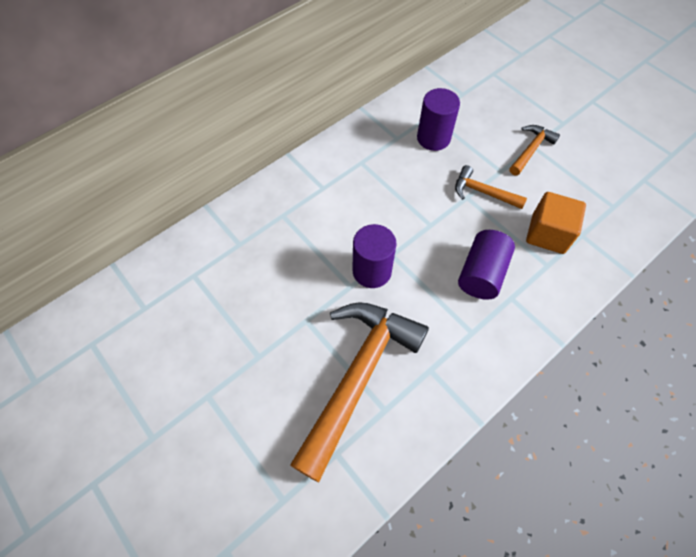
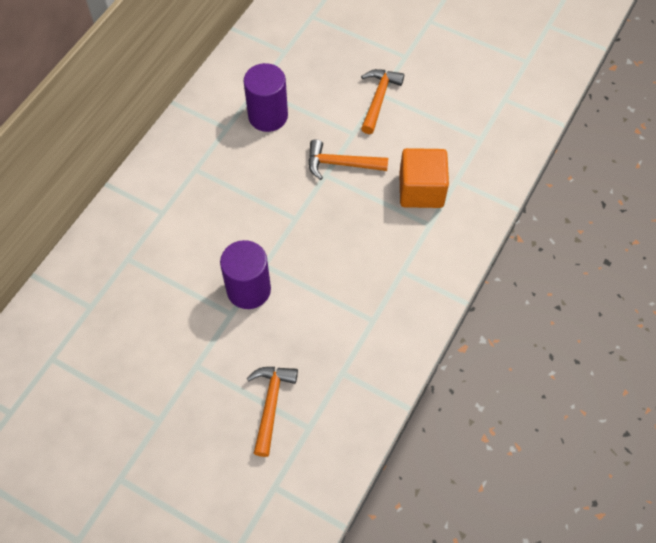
camera: 20 degrees left, 0 degrees up
orange hammer [290,302,429,482] -> orange hammer [247,367,298,457], size x0.47
purple cylinder [458,230,515,300] -> none

